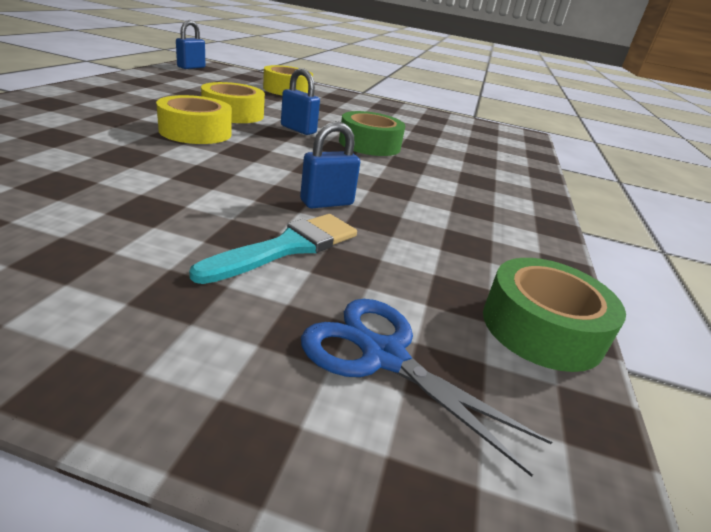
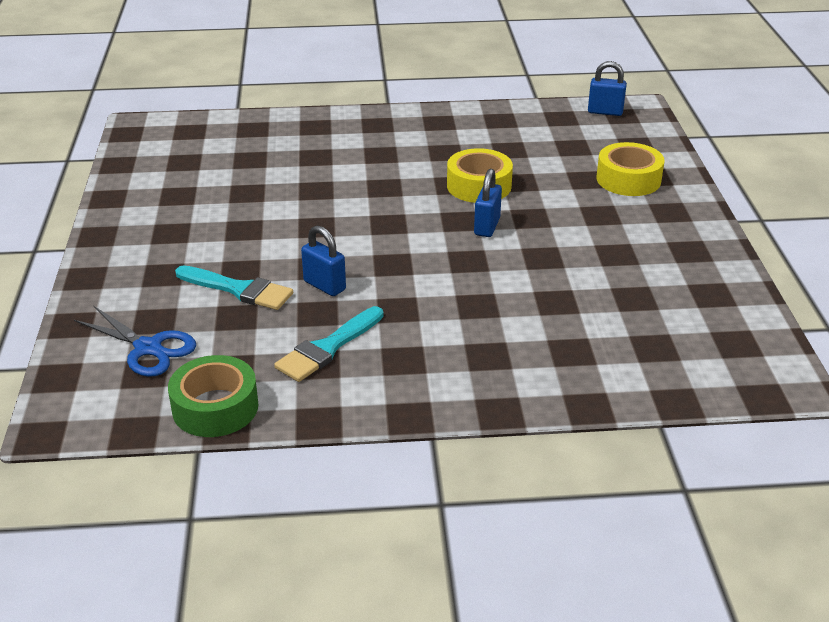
camera: 75 degrees right, 5 degrees up
yellow tape [156,95,232,144] -> none
blue scissors [301,299,552,477] -> blue scissors turned 105 degrees clockwise [74,306,196,377]
green tape [339,111,406,156] -> none
none -> turquoise brush [274,306,384,382]

